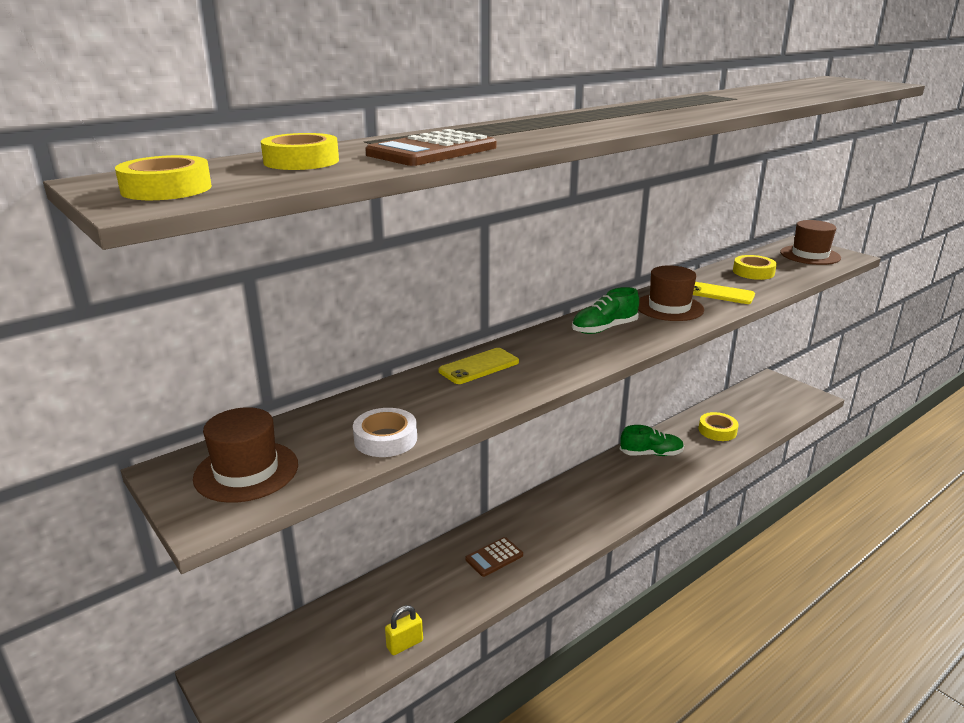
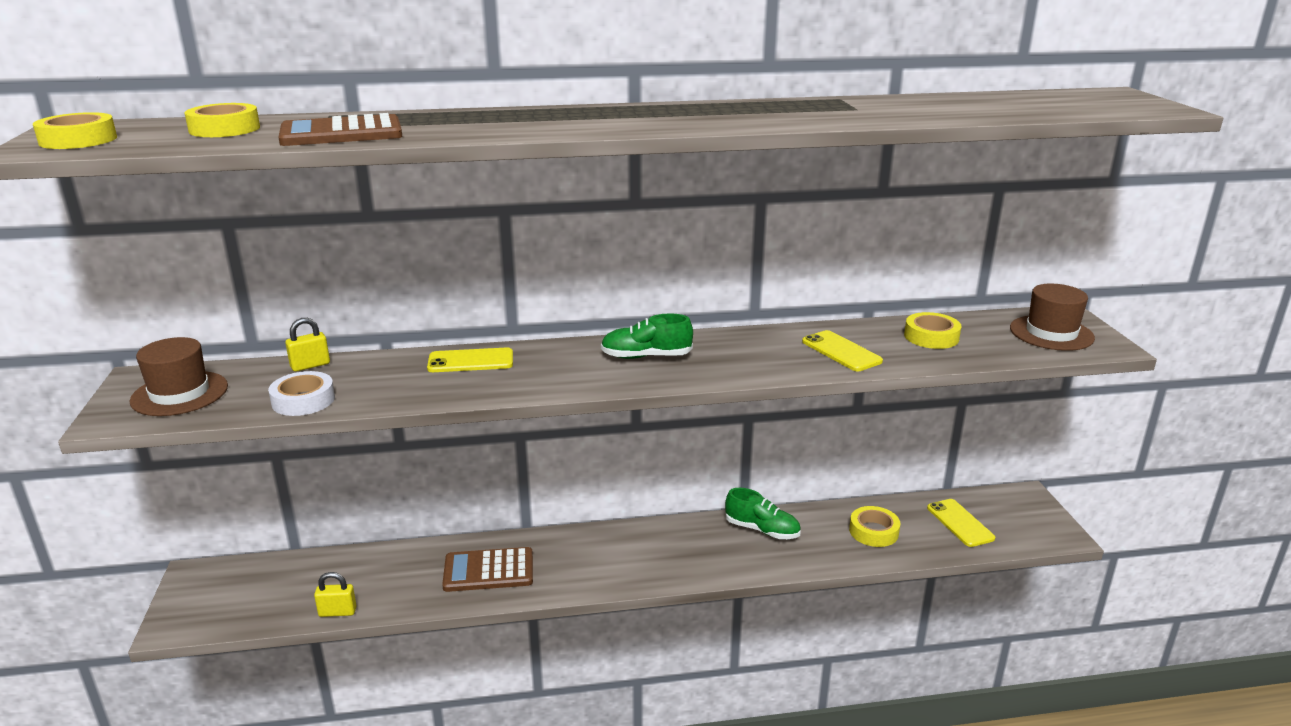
camera: 30 degrees right, 0 degrees up
brown calculator [465,537,523,577] -> brown calculator [442,547,533,592], size x1.56
brown hat [638,265,704,321] -> none
none -> yellow padlock [285,318,330,372]
none -> yellow phone [927,499,995,547]

